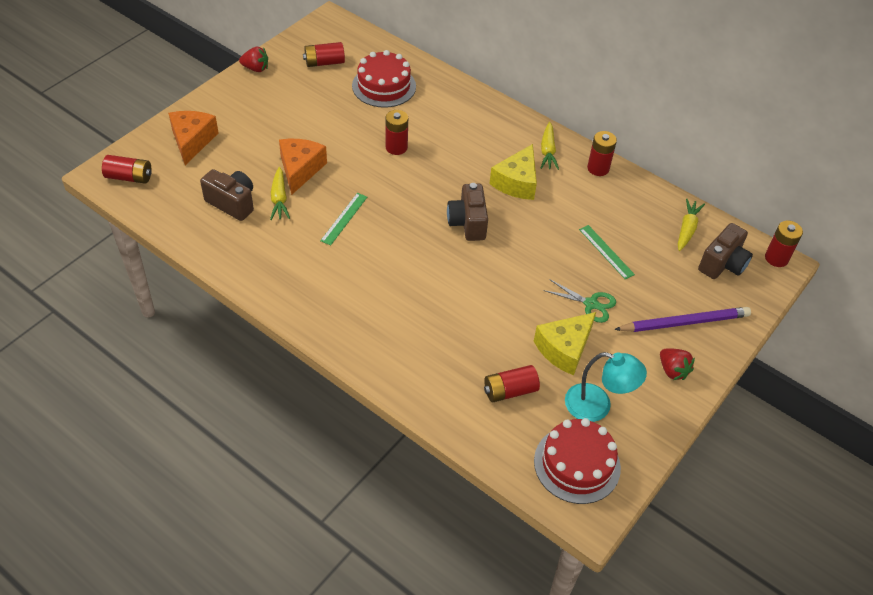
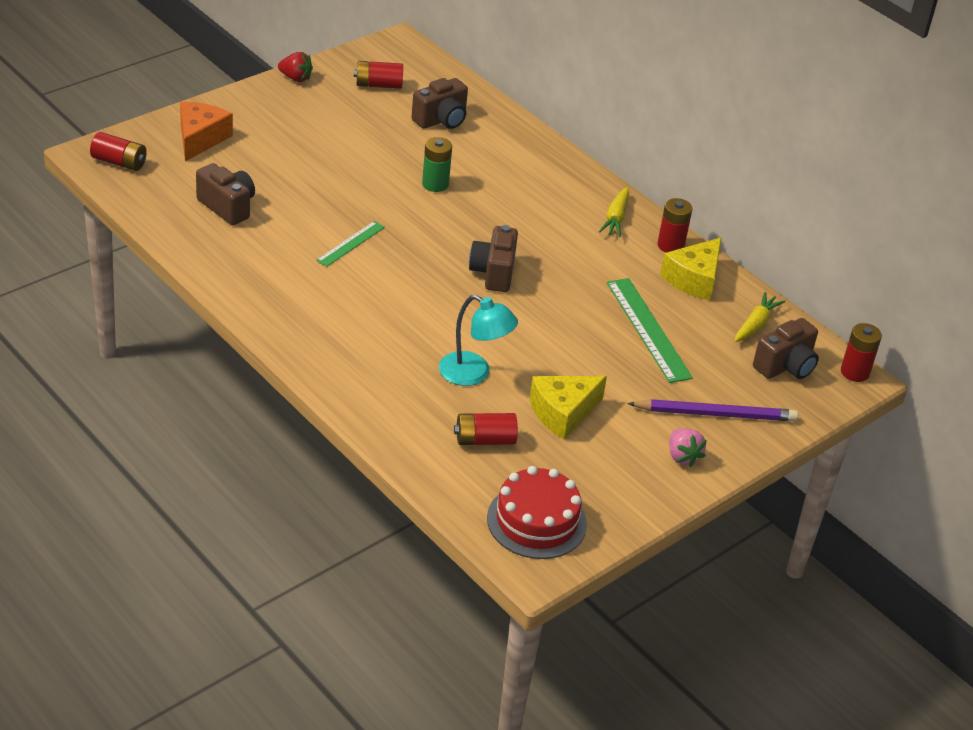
camera: 10 degrees right, 10 degrees down
yellow carrot [270,167,290,220] -> none
orange cheese [279,139,327,195] -> none
red cake [352,50,416,108] -> brown camera [412,78,468,129]
red battery [386,110,408,155] -> green battery [422,137,452,192]
yellow cheese [489,144,537,200] -> yellow cheese moved to [660,237,722,301]
green scissors [543,279,616,323] -> none
turquoise lamp [565,352,647,422] -> turquoise lamp moved to [439,295,518,386]
green ruler [579,225,635,279] -> green ruler [607,278,693,383], size x1.72
red strawberry [660,348,695,380] -> pink strawberry [669,429,707,467]

